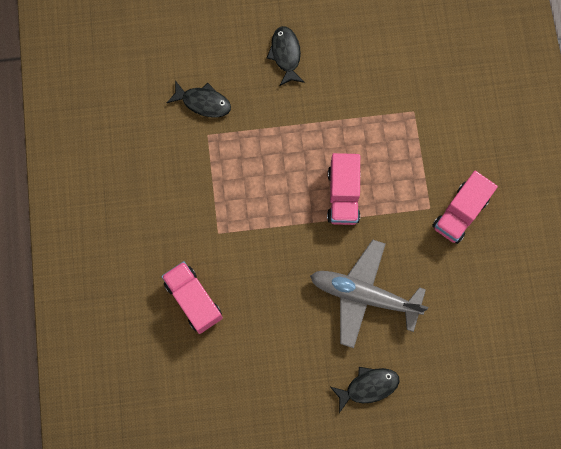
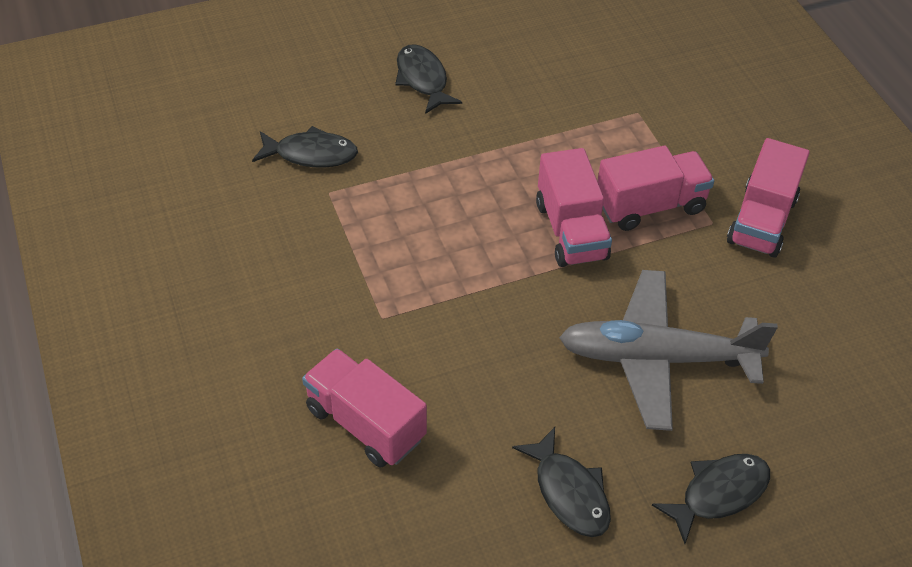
camera: 15 degrees left, 25 degrees down
none -> black fish [512,427,611,537]
none -> pink truck [597,146,714,231]

